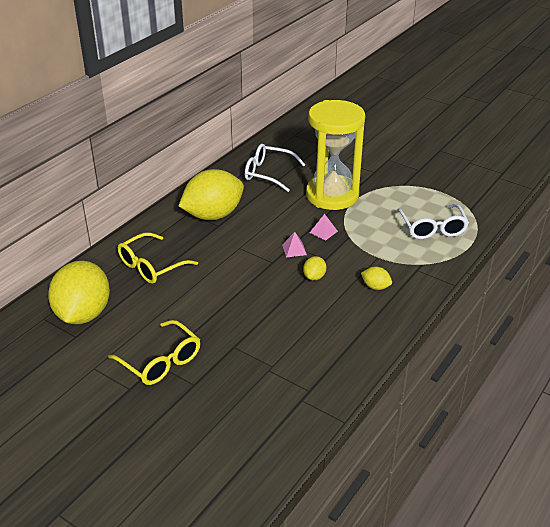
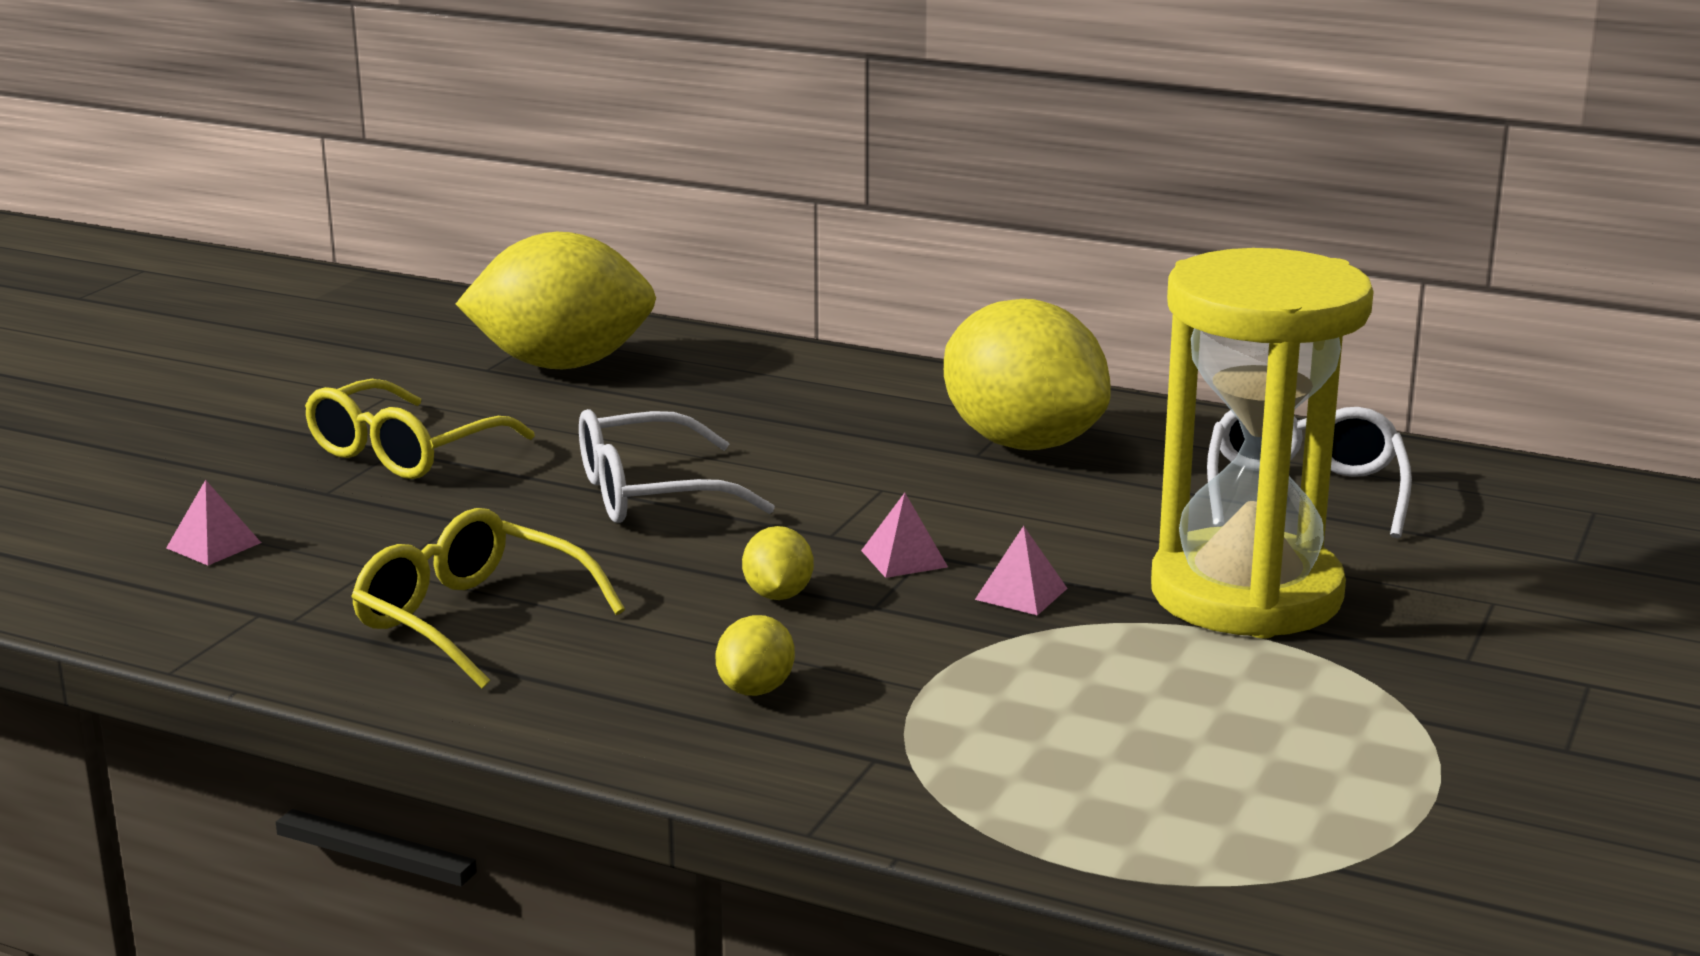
camera: 80 degrees right, 15 degrees down
yellow glasses [118,232,198,284] -> yellow glasses moved to [351,508,625,688]
yellow lemon [303,256,326,281] -> yellow lemon turned 75 degrees clockwise [742,526,814,600]
white glasses [397,204,469,239] -> white glasses moved to [579,409,775,523]
none -> pink pyramid [166,480,261,566]

